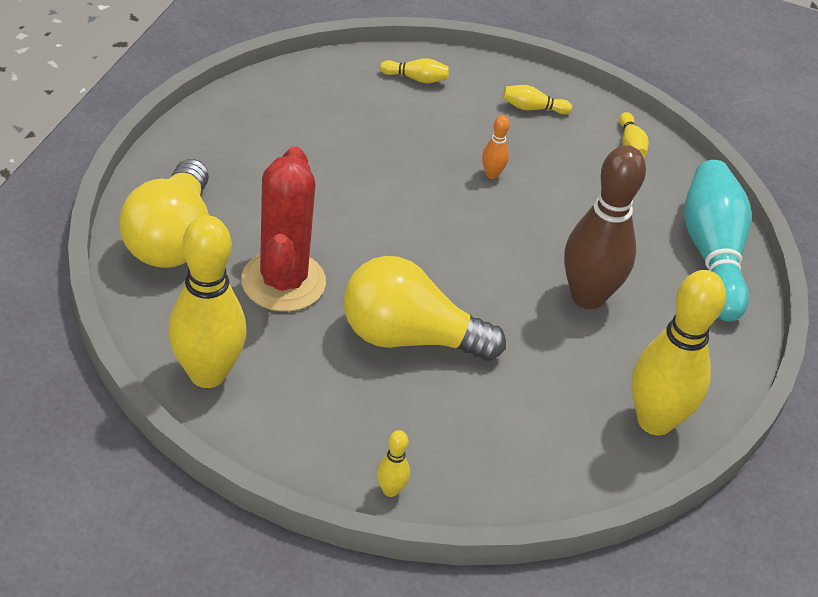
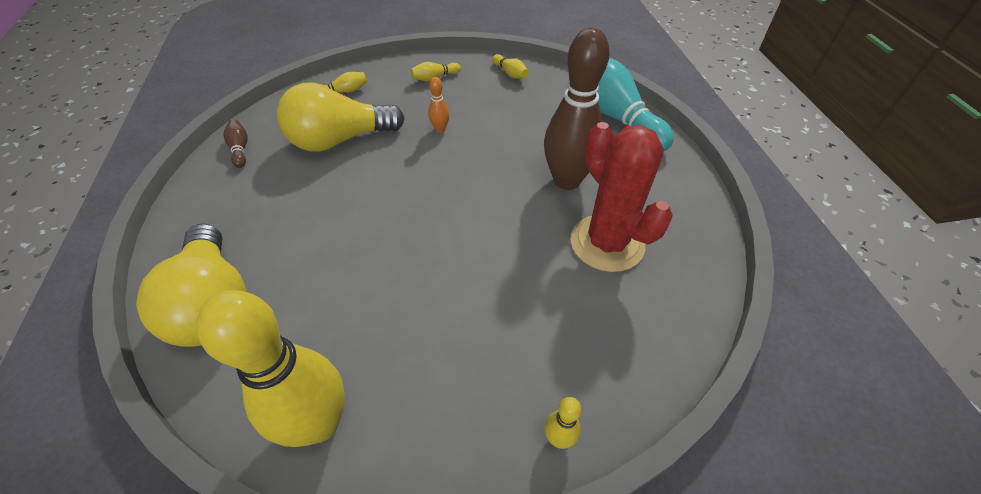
camera: 25 degrees left, 5 degrees up
red cactus [241,146,326,312] -> red cactus moved to [571,122,673,272]
yellow light bulb [344,256,506,361] -> yellow light bulb moved to [277,83,405,152]
yellow bowling pin [631,270,726,435] -> none
none -> brown bowling pin [223,119,248,168]

